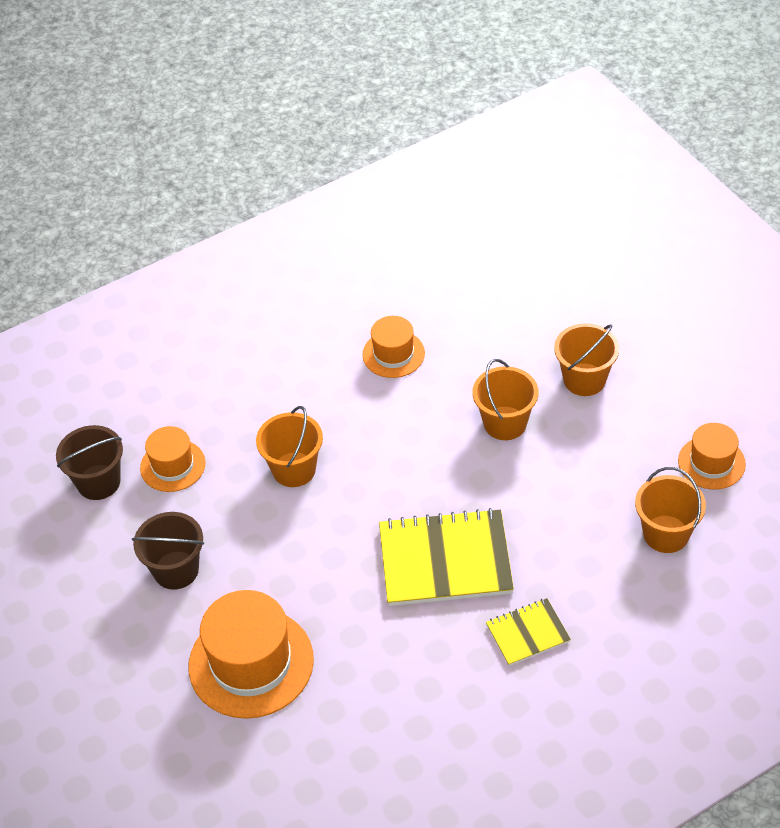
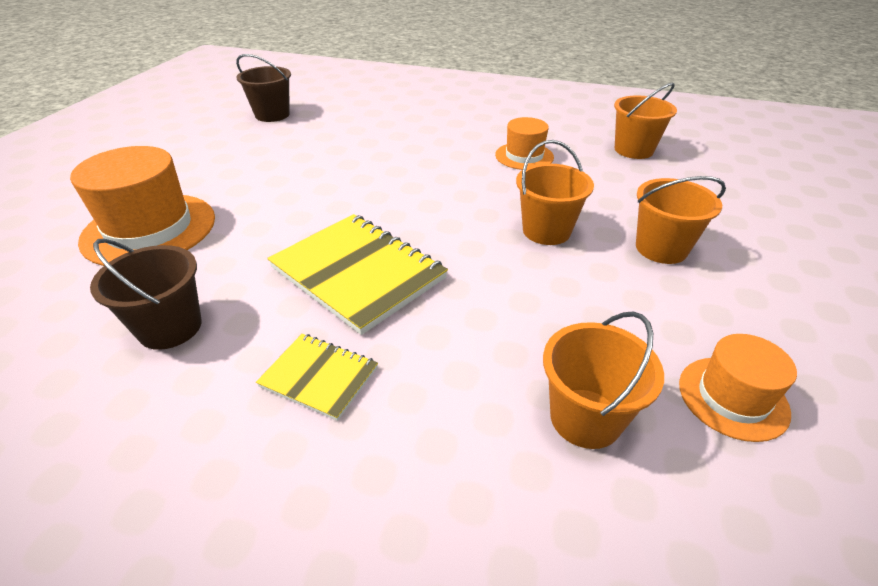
camera: 45 degrees right, 10 degrees down
brown bucket [132,512,204,590] -> brown bucket moved to [90,239,202,350]
orange hat [140,426,206,492] -> none
orange bucket [256,406,323,487] -> orange bucket moved to [614,83,677,159]

